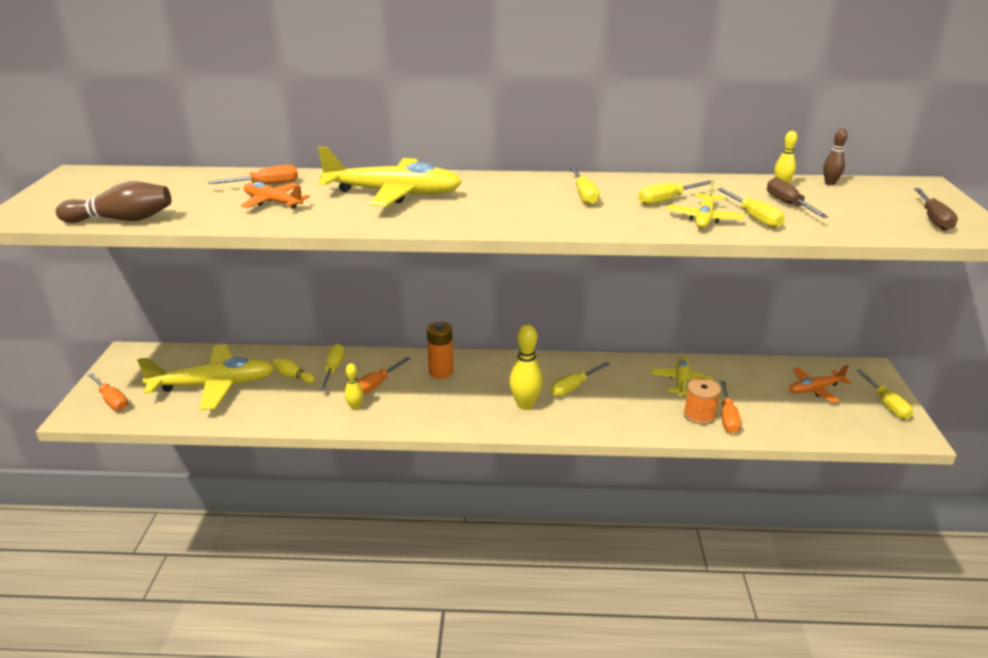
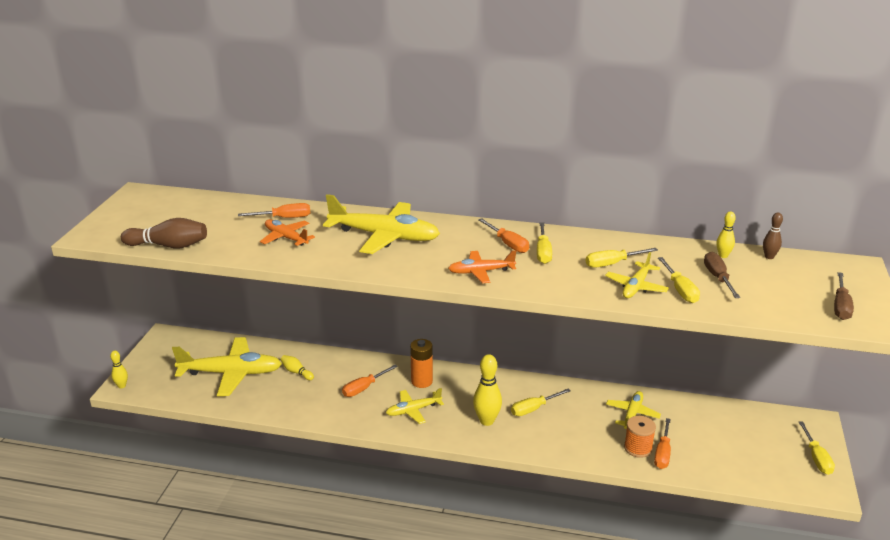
camera: 10 degrees right, 0 degrees up
orange screwdriver [87,373,128,411] -> orange screwdriver moved to [478,218,529,253]
yellow screwdriver [319,344,344,390] -> none
yellow bowling pin [345,363,363,410] -> yellow bowling pin moved to [110,350,128,388]
orange plane [789,365,852,403] -> orange plane moved to [448,250,516,283]
none -> yellow plane [386,388,444,424]

